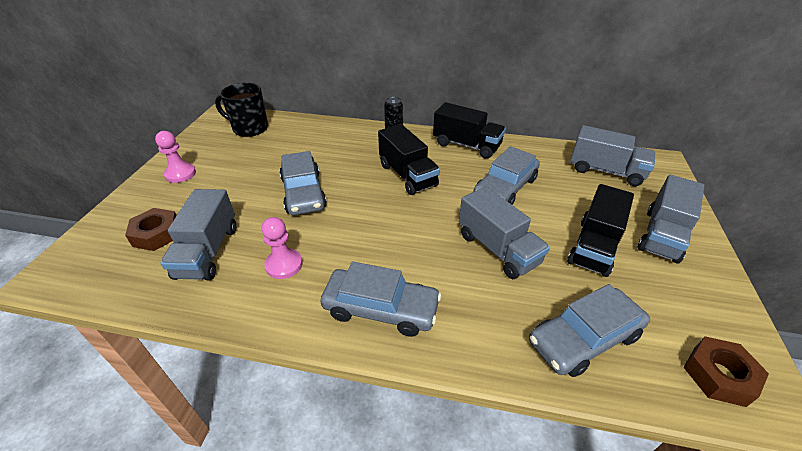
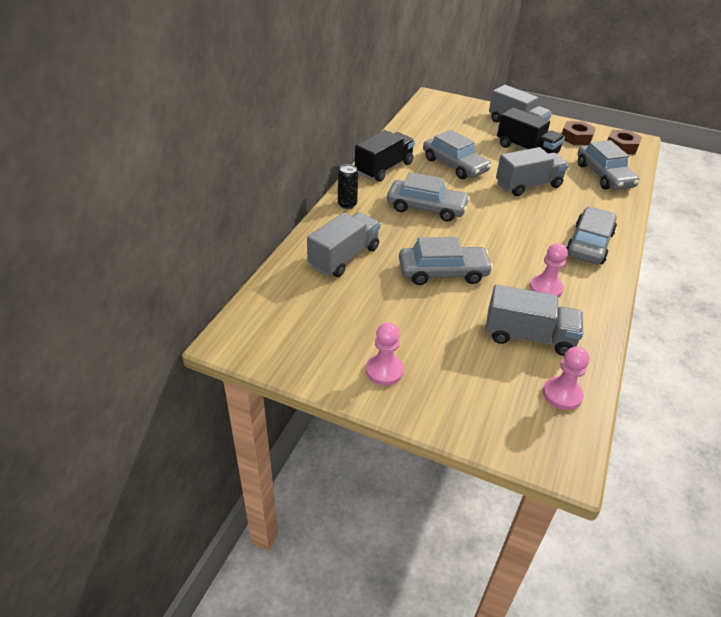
camera: 80 degrees left, 0 degrees up
brown nut [125,208,177,251] -> brown nut moved to [562,121,595,145]
black mug [215,83,268,137] -> none
black truck [378,124,440,195] -> grey car [387,172,470,222]
grey truck [570,125,656,186] -> grey truck moved to [307,212,380,277]
none -> pink pawn [543,346,590,410]

